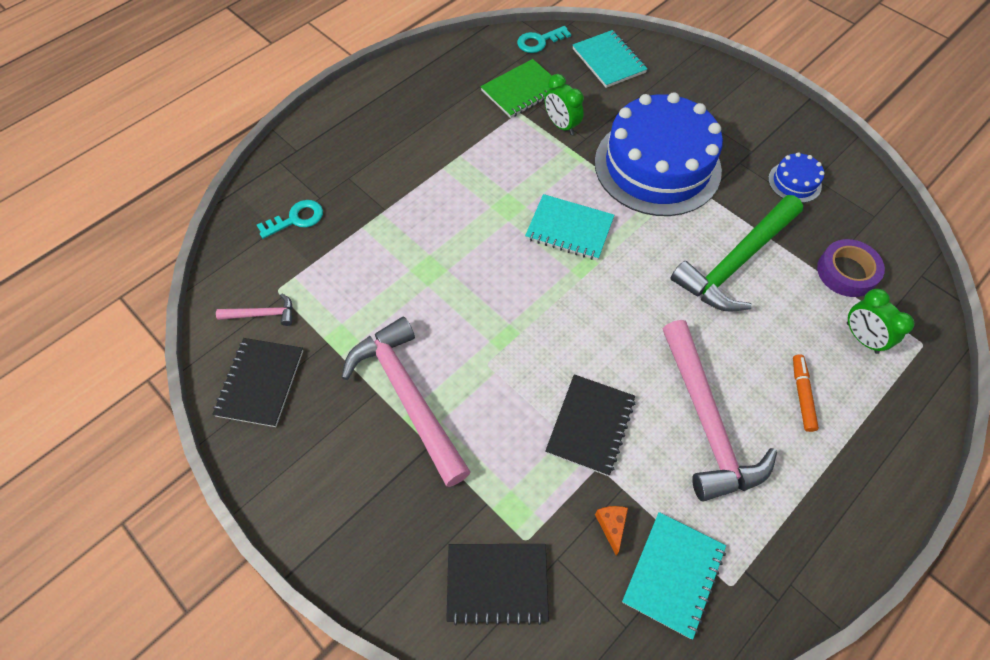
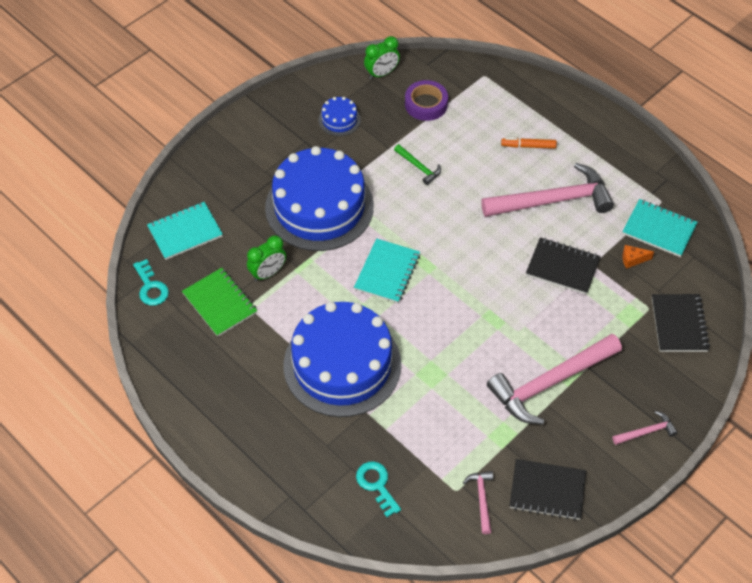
camera: 90 degrees left, 5 degrees down
green hammer [671,195,803,312] -> green hammer [394,144,441,185], size x0.44
green clock [847,289,914,354] -> green clock moved to [364,36,400,79]
none -> blue cake [284,302,401,417]
none -> pink hammer [613,411,678,445]

